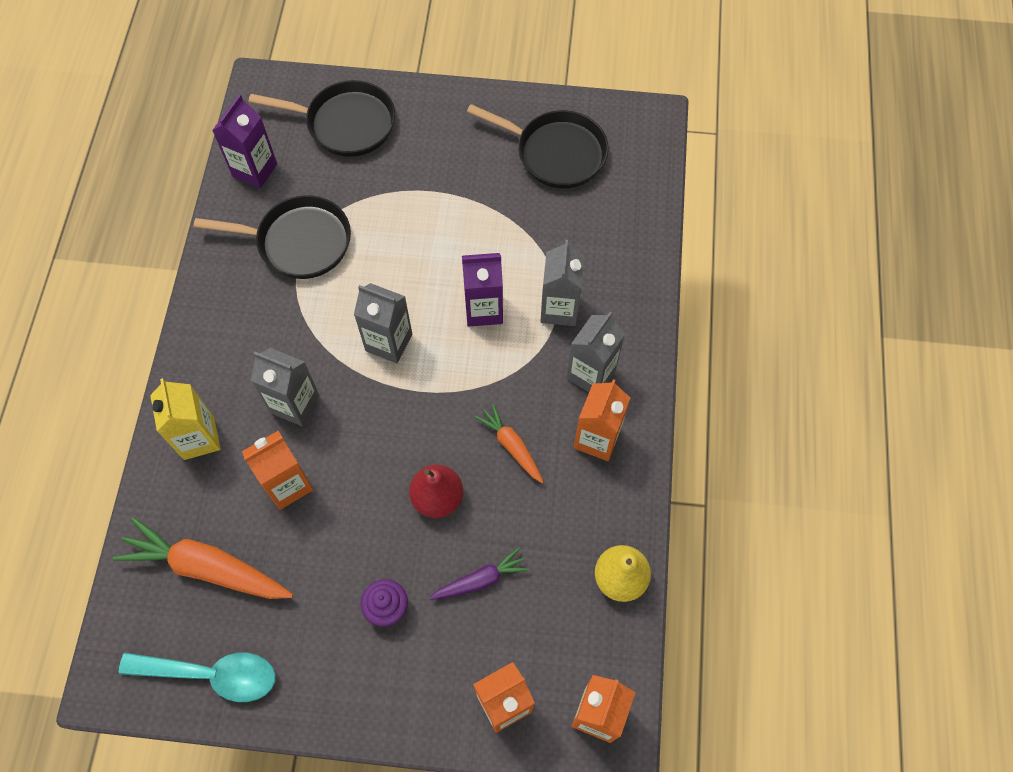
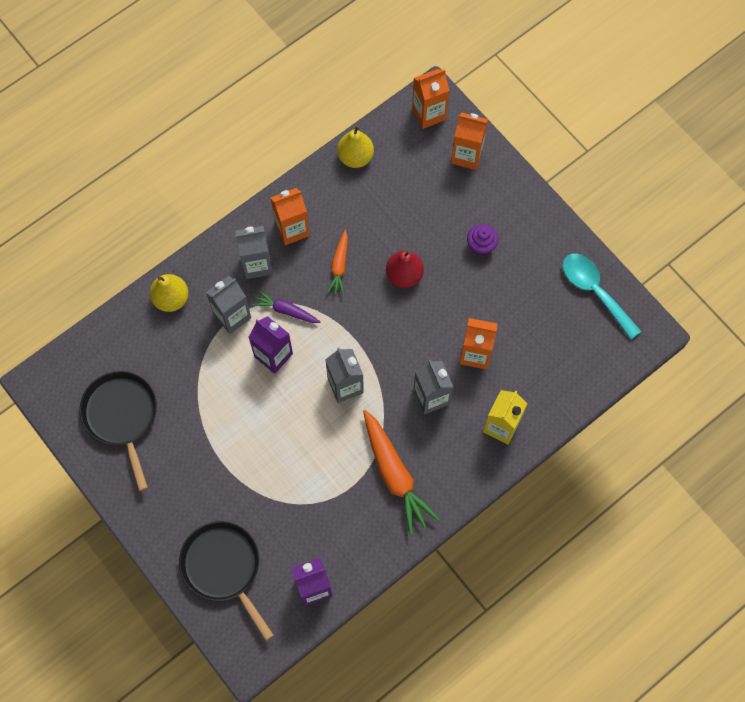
camera: 135 degrees left, 5 degrees up
orange carrot [113,518,293,599] -> orange carrot moved to [363,410,440,535]
black pan [194,195,351,279] -> none
purple carrot [429,547,529,600] -> purple carrot moved to [251,290,321,323]
none -> yellow pear [150,274,189,312]

